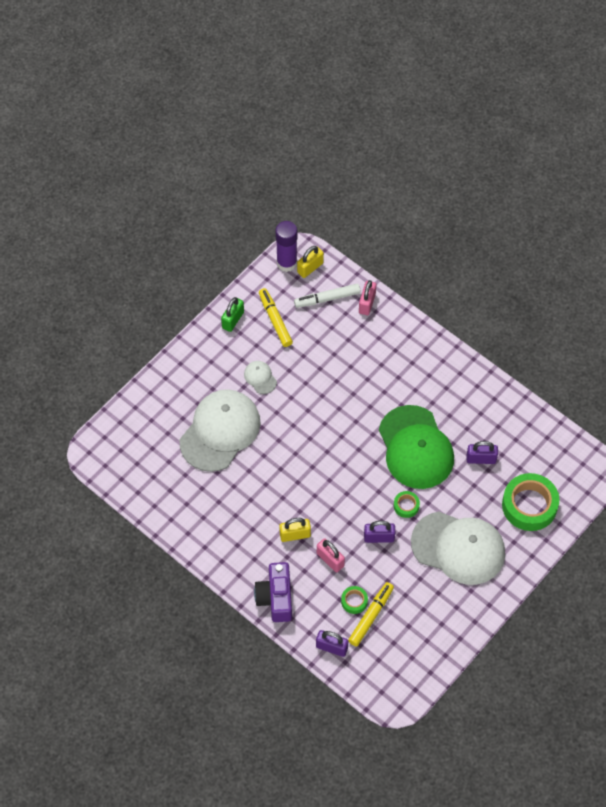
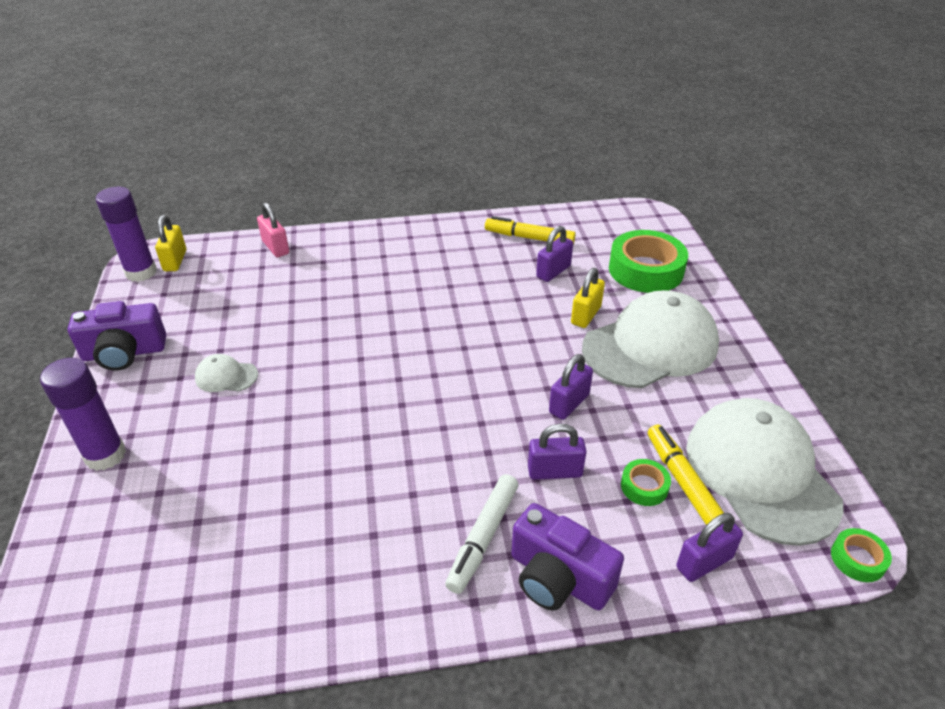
camera: 50 degrees left, 20 degrees down
white cap [180,389,261,472] -> white cap moved to [686,398,844,546]
green padlock [221,297,244,332] -> purple camera [68,301,166,371]
yellow marker [259,288,293,347] -> yellow marker moved to [485,216,576,244]
yellow padlock [279,518,311,542] -> yellow padlock moved to [571,268,605,328]
white marker [294,284,361,308] -> white marker moved to [445,474,518,594]
pink padlock [317,538,345,572] -> purple padlock [528,424,586,480]
green cap [379,405,454,489] -> none
green tape [394,491,420,518] -> green tape moved to [831,528,892,582]
none -> purple glue stick [40,358,126,471]

